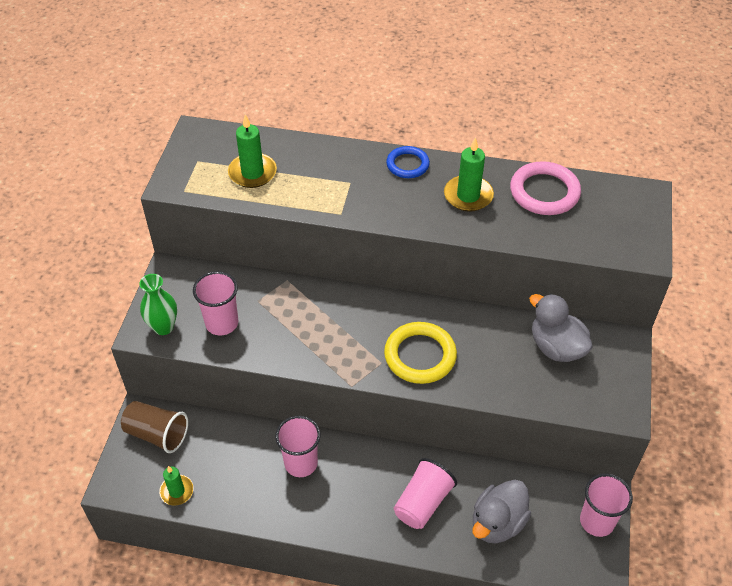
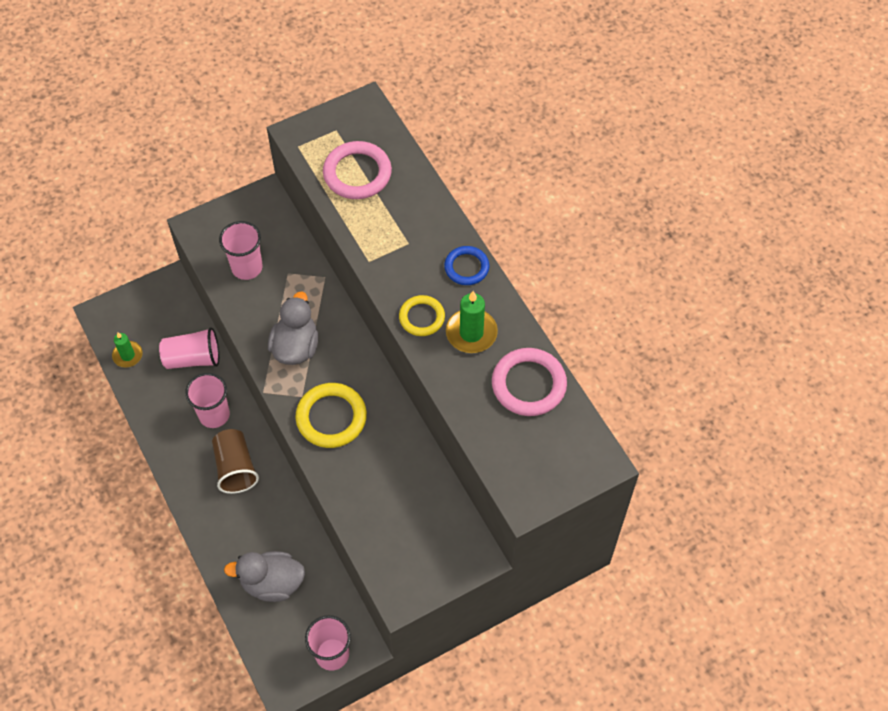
camera: 50 degrees right, 10 degrees up
brown cup [121,401,188,453] -> brown cup moved to [212,429,259,494]
green vase [139,274,177,335] -> none
green candle [228,114,277,188] -> pink ring [323,141,392,199]
pink cup [394,458,457,529] -> pink cup moved to [159,327,219,369]
grey duck [529,294,593,362] -> grey duck moved to [268,292,319,365]
none -> yellow ring [399,295,445,336]

